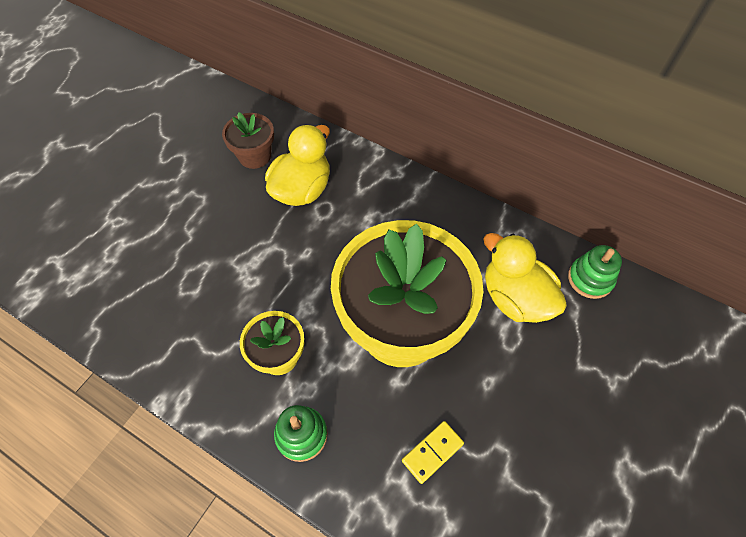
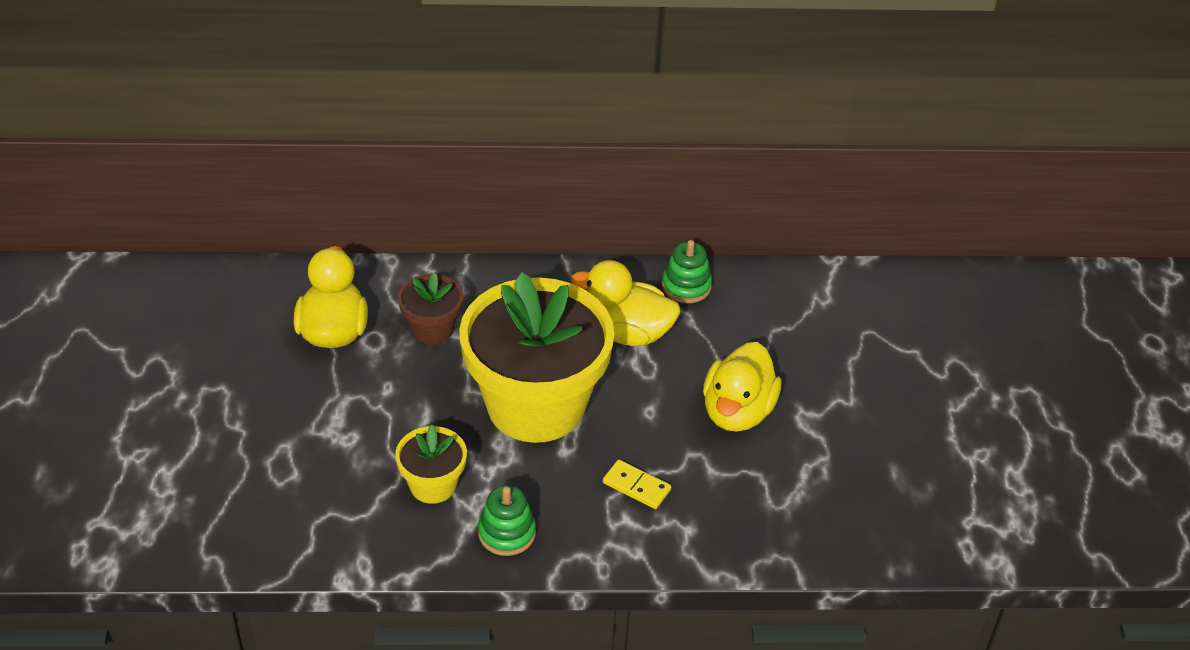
camera: 35 degrees left, 15 degrees down
brown flower pot [222,112,274,169] -> brown flower pot moved to [398,272,463,344]
yellow domino [402,421,464,484] -> yellow domino turned 75 degrees counterclockwise [603,460,671,509]
none -> yellow duck [703,342,782,432]

